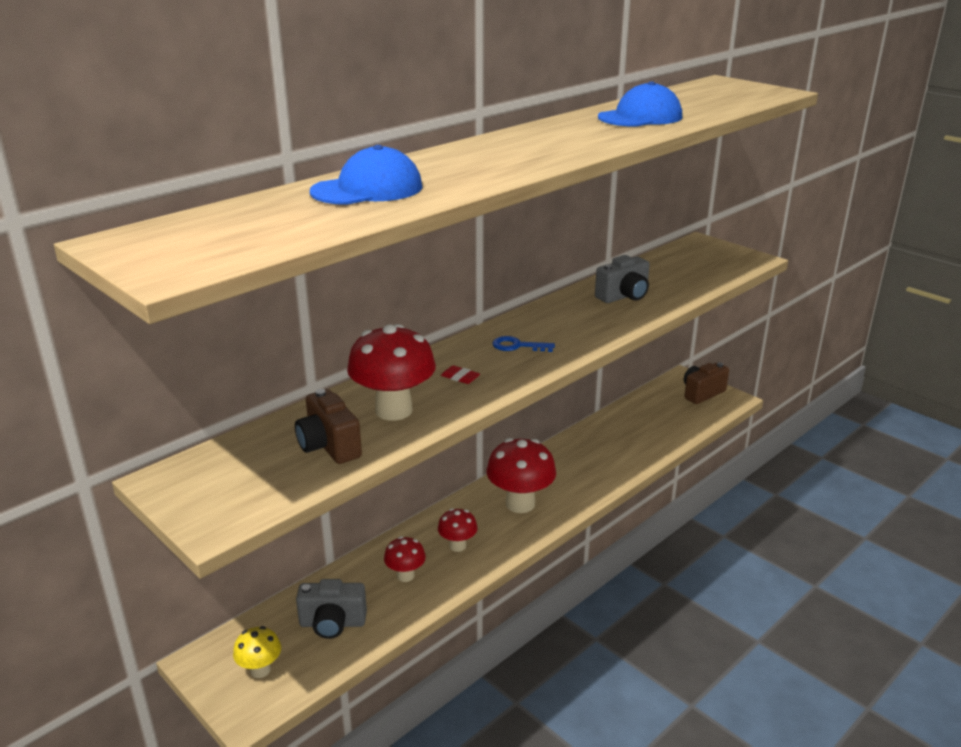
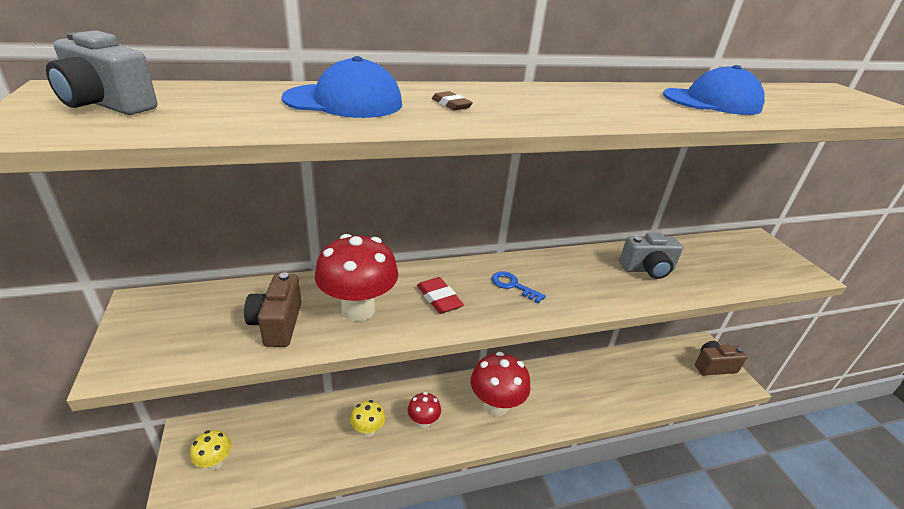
camera: 25 degrees right, 5 degrees up
grey camera [296,579,367,639] -> grey camera moved to [46,30,157,115]
red mushroom [384,536,426,582] -> yellow mushroom [350,400,385,437]
red eraser [441,365,480,384] -> red eraser [417,277,464,314], size x1.60
none -> brown eraser [432,91,473,110]

